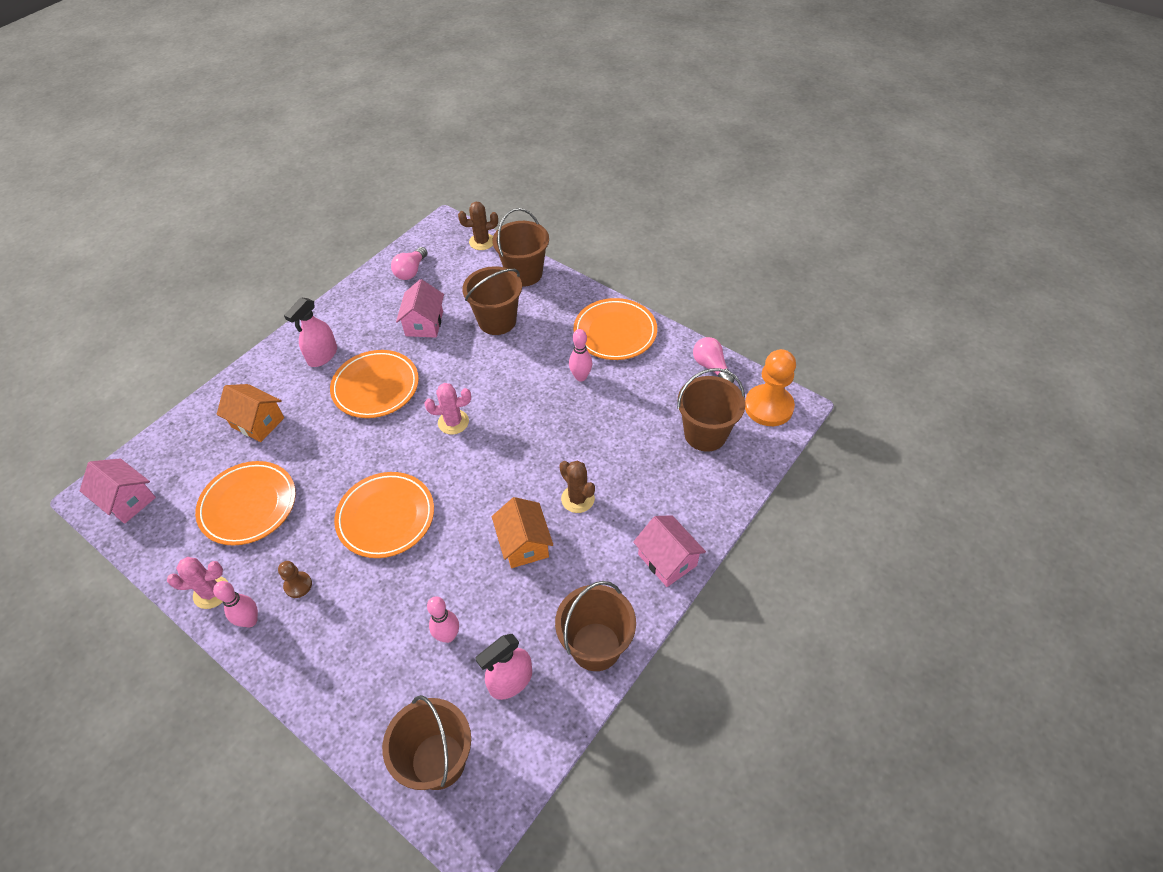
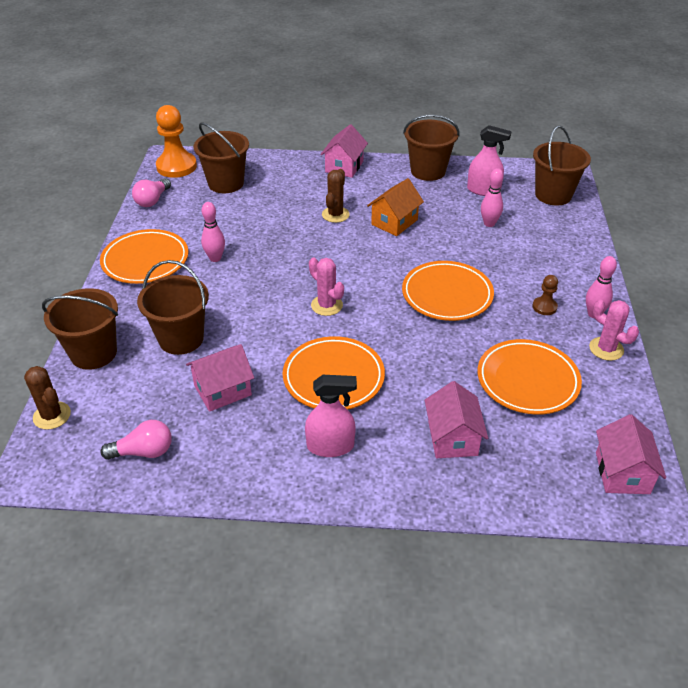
camera: 125 degrees left, 10 degrees down
orange house [217,384,284,442] -> pink house [425,381,488,458]

